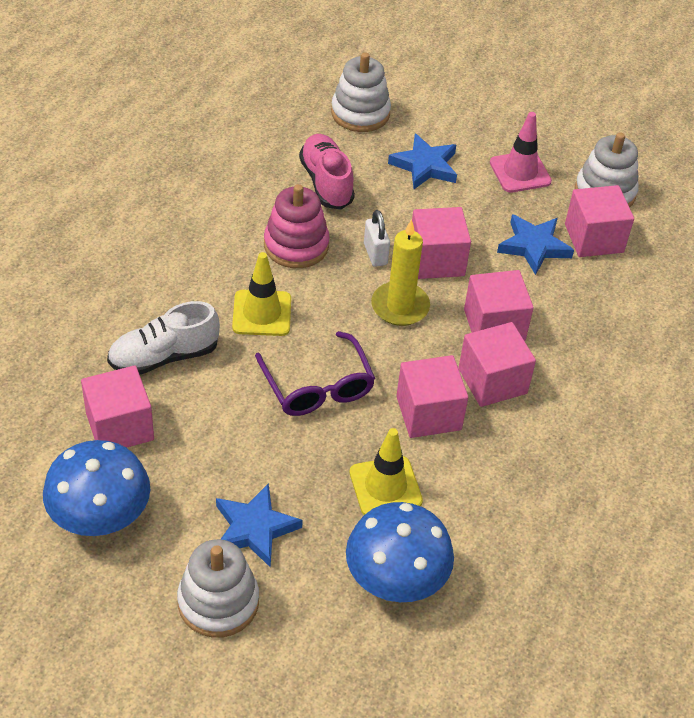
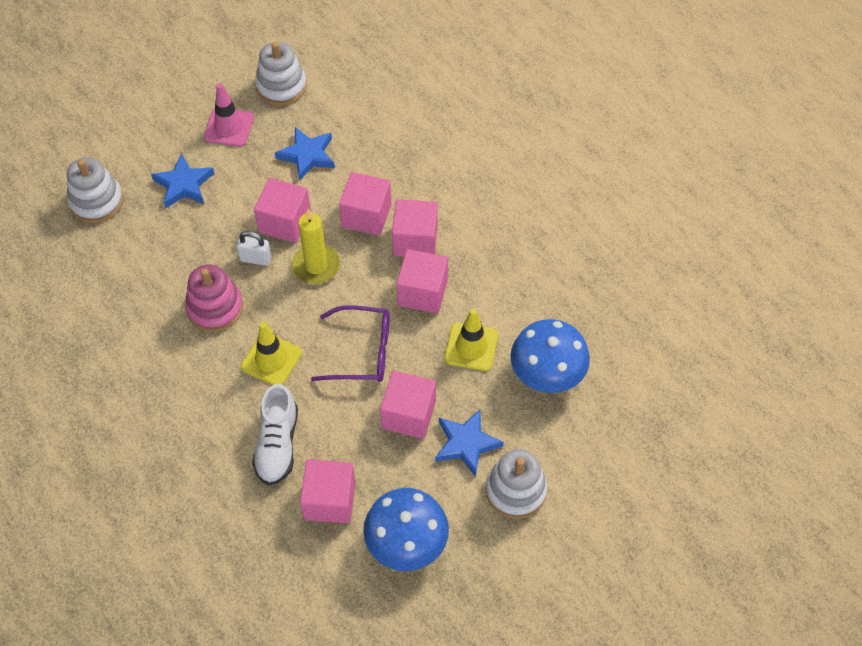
camera: 60 degrees left, 10 degrees up
pink shoe [299,134,355,210] -> none
pink cube [565,185,634,257] -> pink cube moved to [380,371,436,439]

